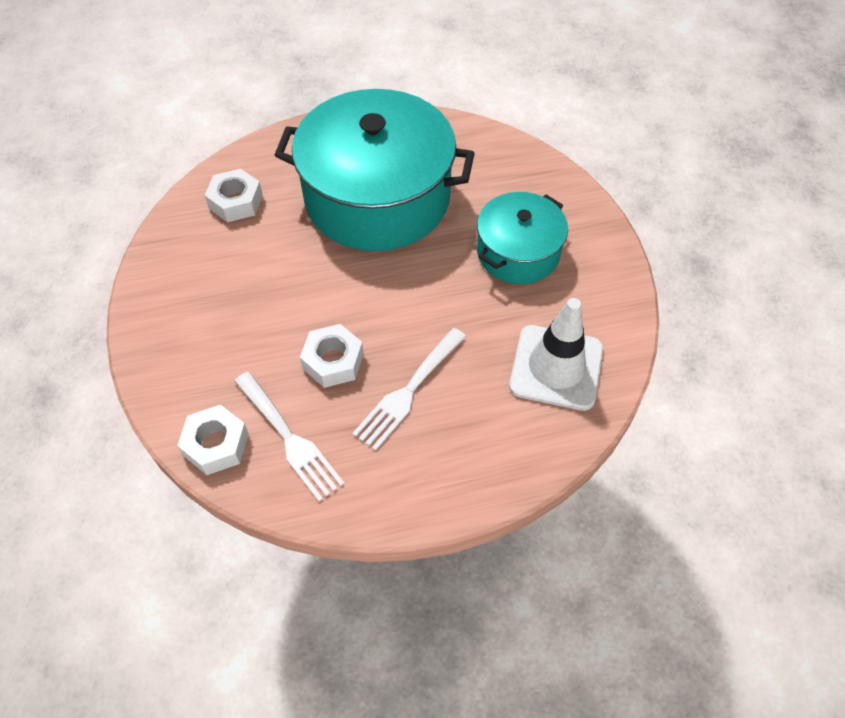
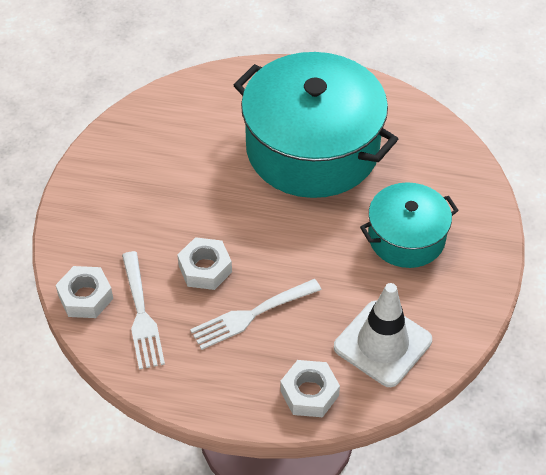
camera: 25 degrees right, 5 degrees down
white nut [205,169,263,222] -> white nut moved to [280,360,340,417]

